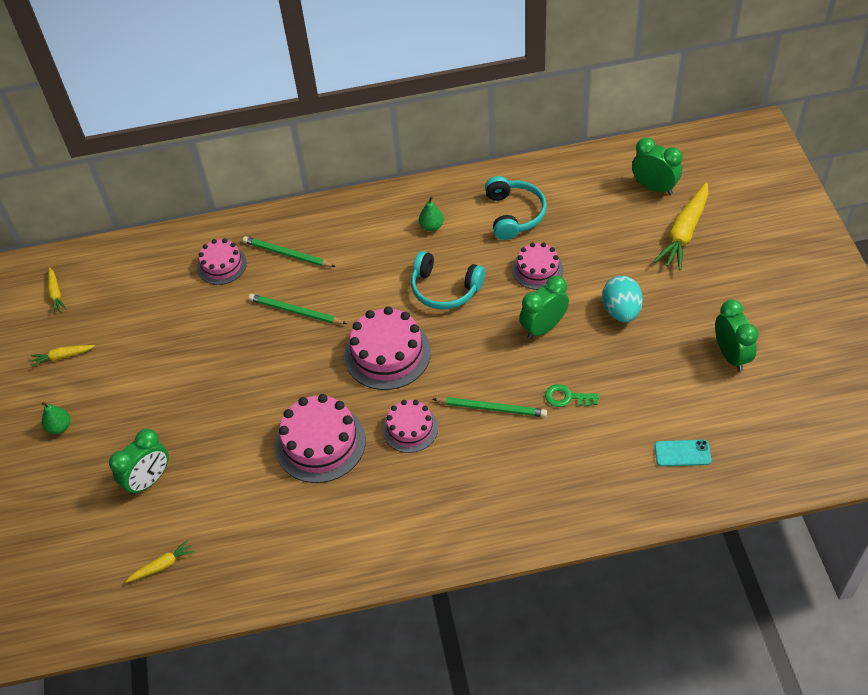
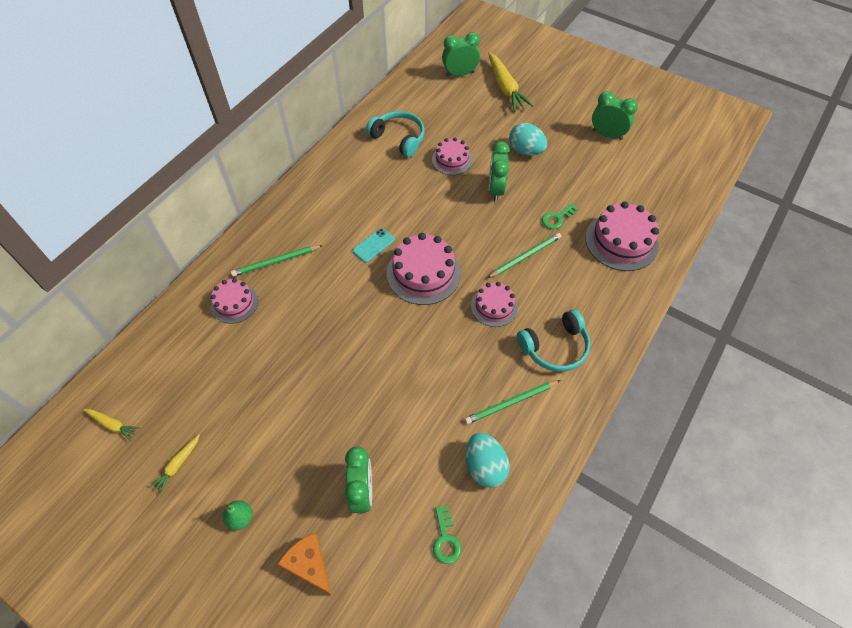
camera: 50 degrees left, 5 degrees up
yellow carrot [125,540,195,583] -> green key [433,506,462,564]
green pencil [248,294,347,324] -> green pencil moved to [465,380,560,424]
pink cake [275,394,366,483] -> pink cake moved to [586,202,659,271]
turquoise headphones [411,251,485,310] -> turquoise headphones moved to [517,309,590,372]
green pear [419,197,444,231] -> none
turquoise phone [654,440,711,466] -> turquoise phone moved to [352,228,395,263]
none -> orange cheese [277,533,332,596]
none -> turquoise egg [466,433,510,488]

